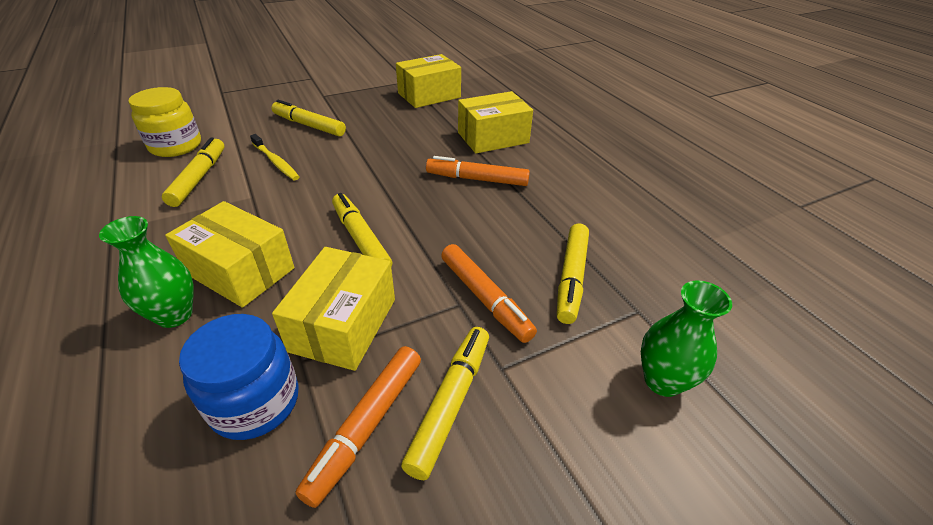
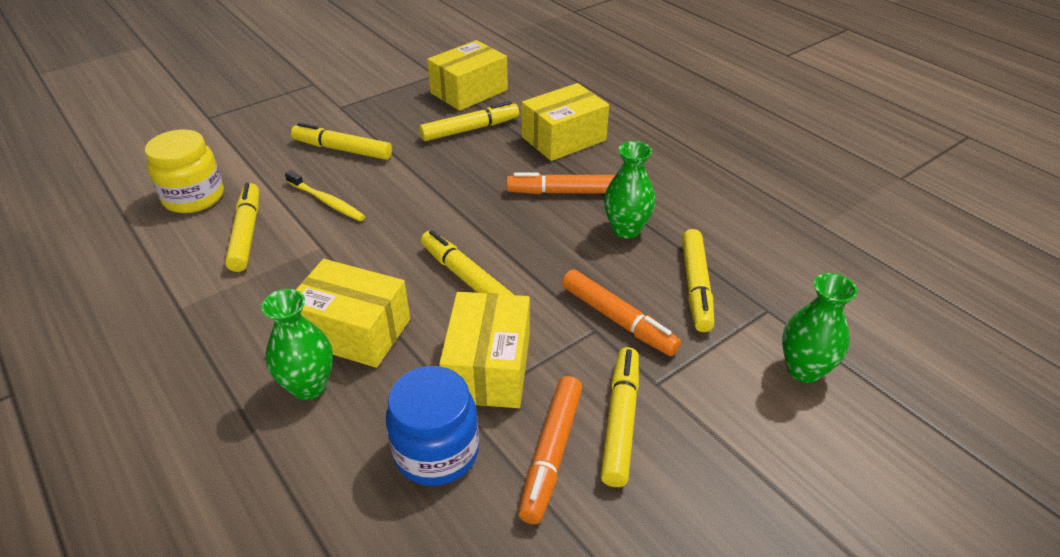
camera: 10 degrees left, 0 degrees up
none -> yellow marker [419,101,519,141]
none -> green vase [604,141,656,239]

